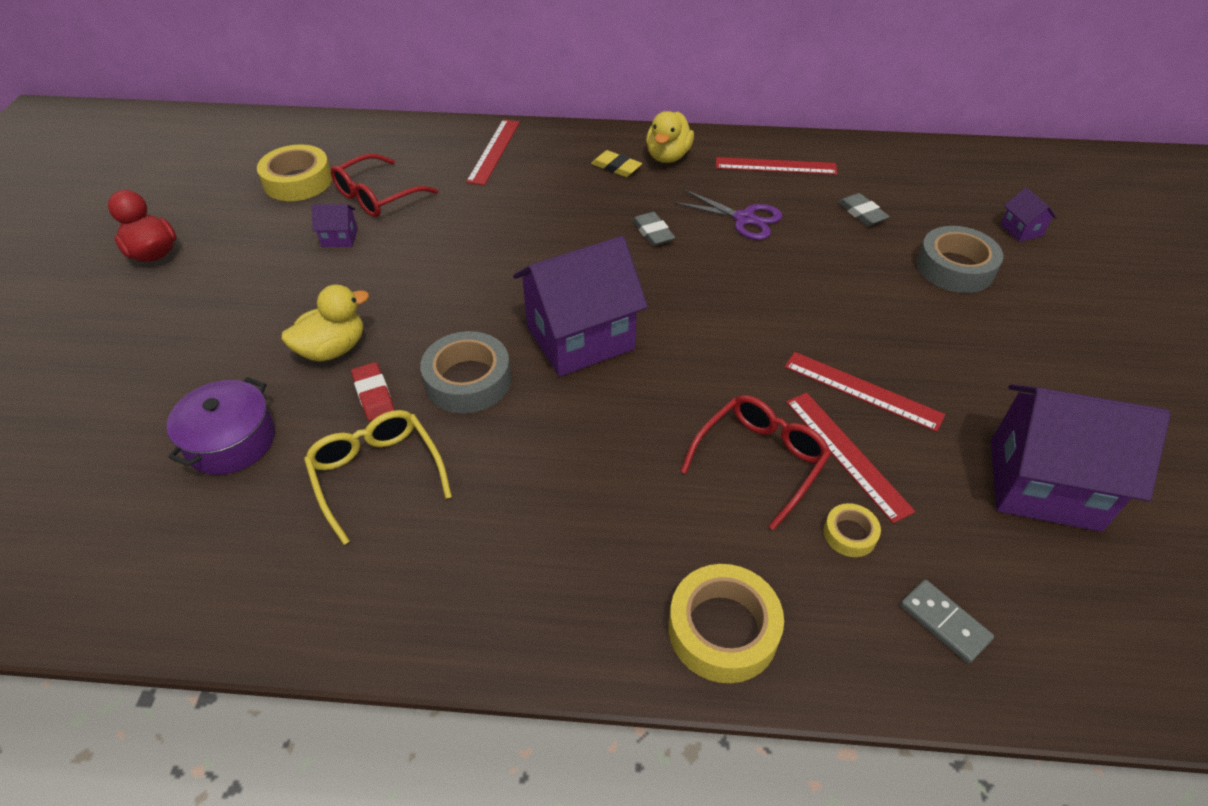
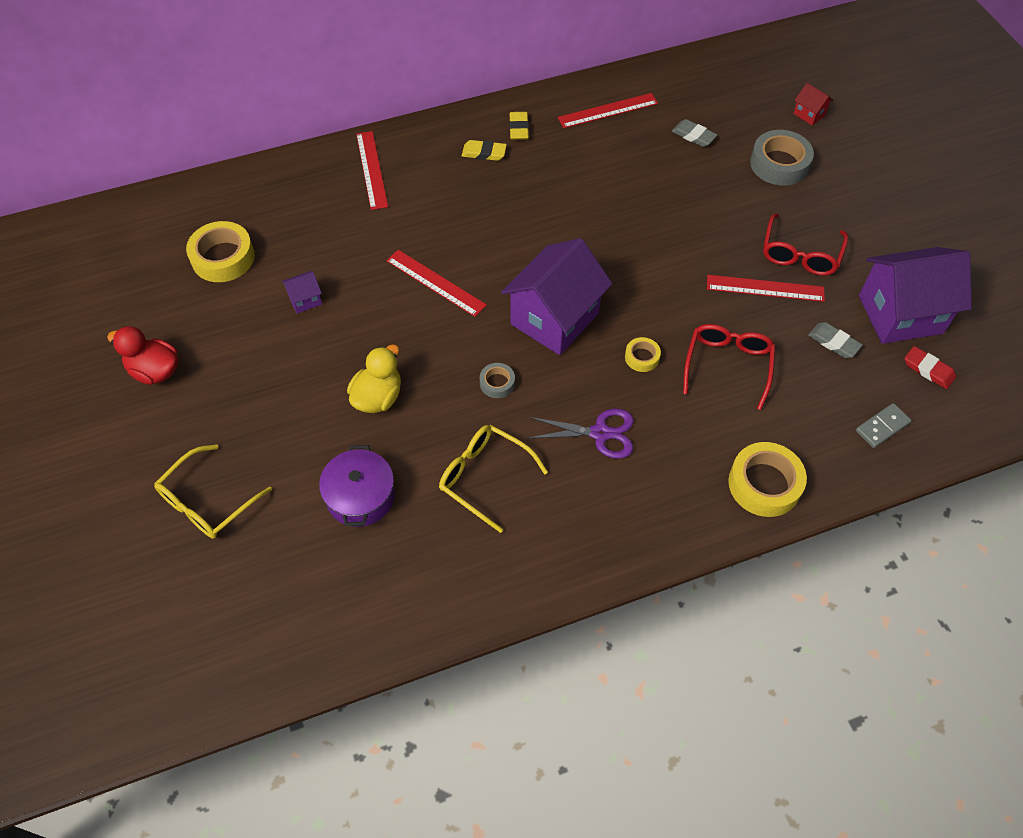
camera: 25 degrees left, 10 degrees up
red glasses [331,154,438,217] -> red glasses moved to [763,213,848,276]
red eraser [351,362,395,421] -> red eraser moved to [905,346,956,389]
grey tape [420,331,511,413] -> grey tape [480,363,515,398], size x0.52
grey eraser [632,212,675,246] -> grey eraser moved to [808,322,863,358]
yellow duck [646,111,694,163] -> yellow eraser [509,112,529,140]
purple scissors [674,189,783,240] -> purple scissors moved to [529,408,633,459]
red ruler [786,393,916,523] -> red ruler moved to [386,250,487,317]
yellow tape [824,503,881,557] -> yellow tape moved to [625,337,661,372]
grey domino [900,580,994,664] -> grey domino turned 60 degrees counterclockwise [856,403,912,448]
purple house [1000,187,1057,242] -> red house [793,83,834,125]
none -> yellow glasses [154,444,272,539]

